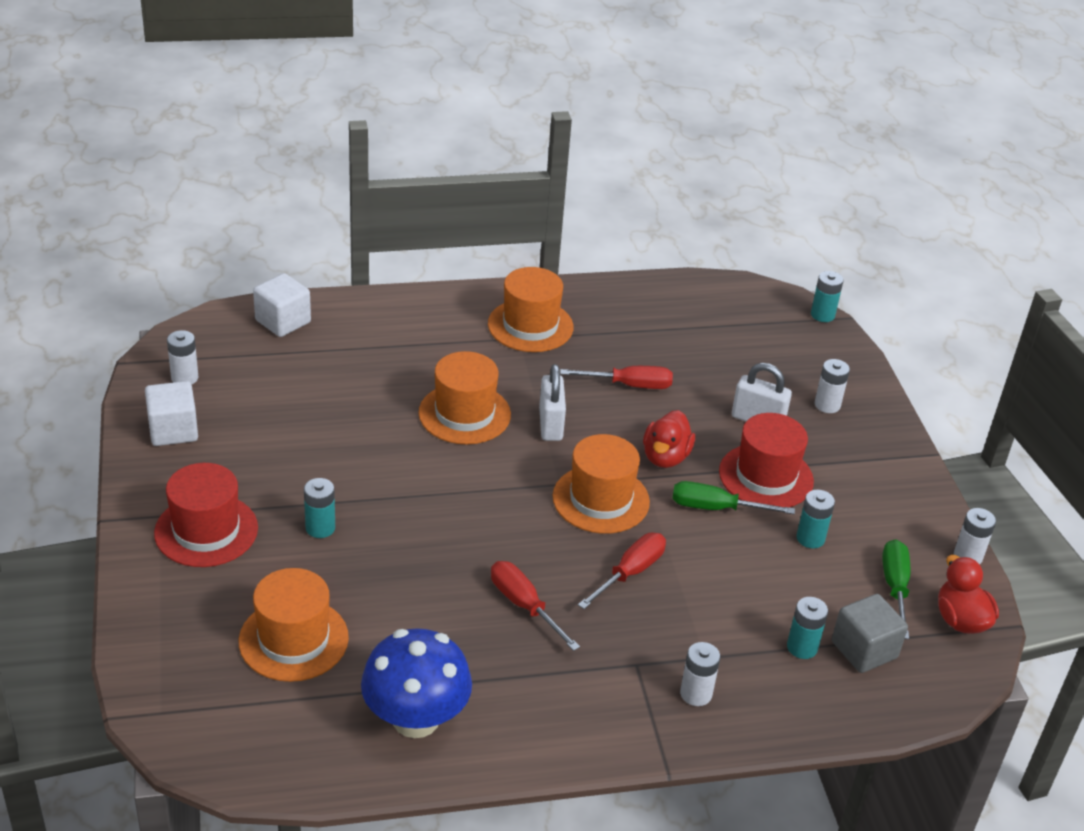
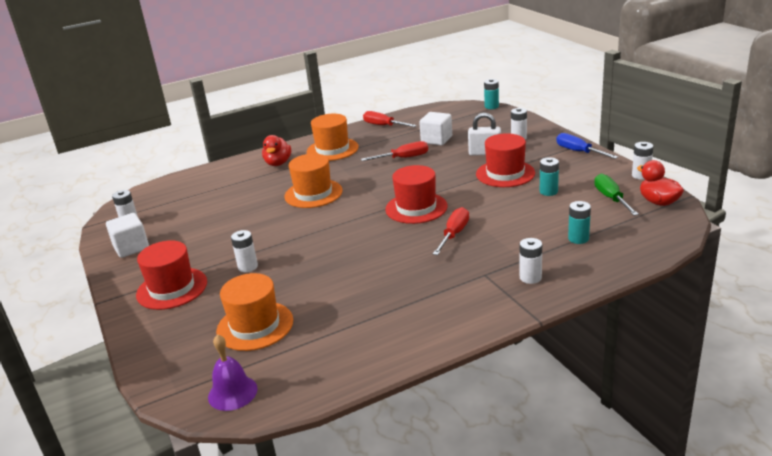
camera: 10 degrees left, 10 degrees down
white cube [253,273,311,337] -> white cube moved to [419,112,452,145]
turquoise battery [304,478,335,538] -> white battery [231,230,258,272]
blue mushroom [361,628,472,738] -> none
red screwdriver [491,561,580,651] -> red screwdriver moved to [363,111,417,127]
white padlock [539,364,566,441] -> none
orange hat [552,434,650,534] -> red hat [385,165,448,224]
red duck [643,410,695,468] -> red duck moved to [262,135,291,166]
green screwdriver [672,481,795,514] -> none
grey cube [832,594,908,673] -> none
none -> purple bell [208,334,258,411]
none -> blue screwdriver [556,133,618,159]

